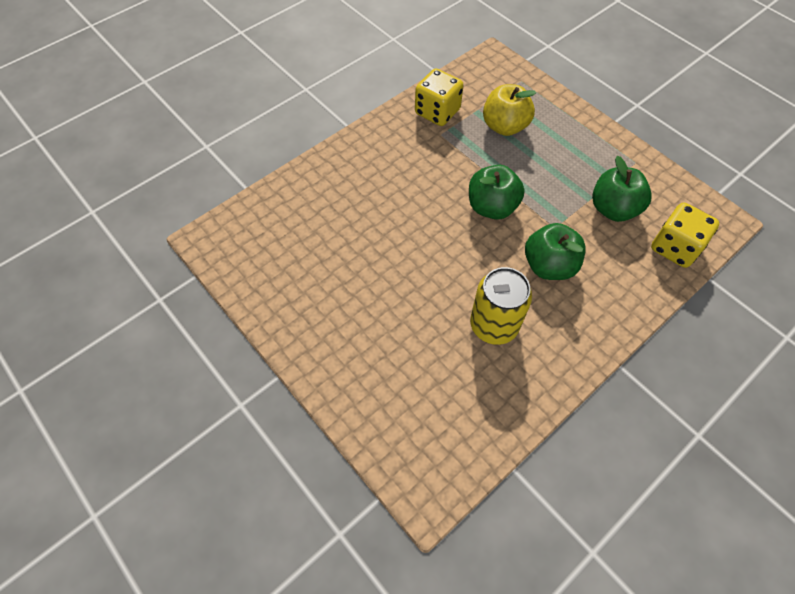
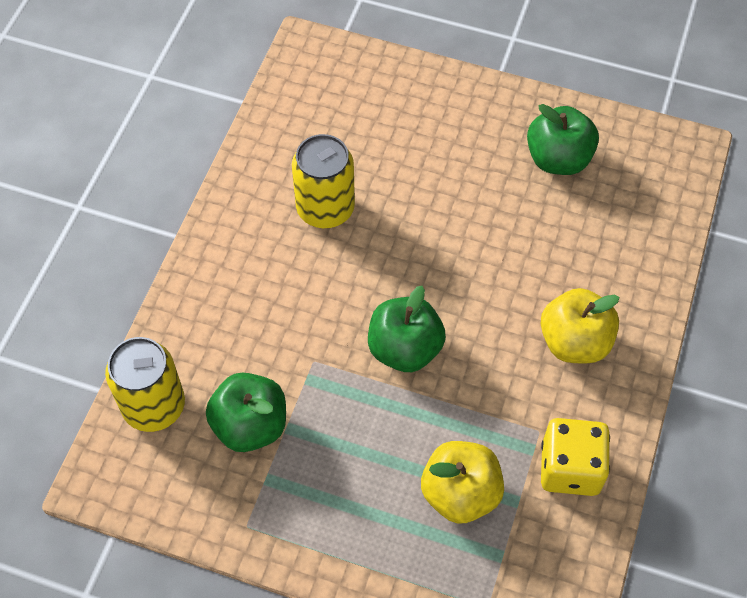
camera: 150 degrees right, 0 degrees up
green apple [525,223,586,280] -> green apple moved to [527,104,599,175]
yellow dice [651,202,719,268] -> yellow can [105,337,185,432]
none -> yellow apple [540,288,619,363]

